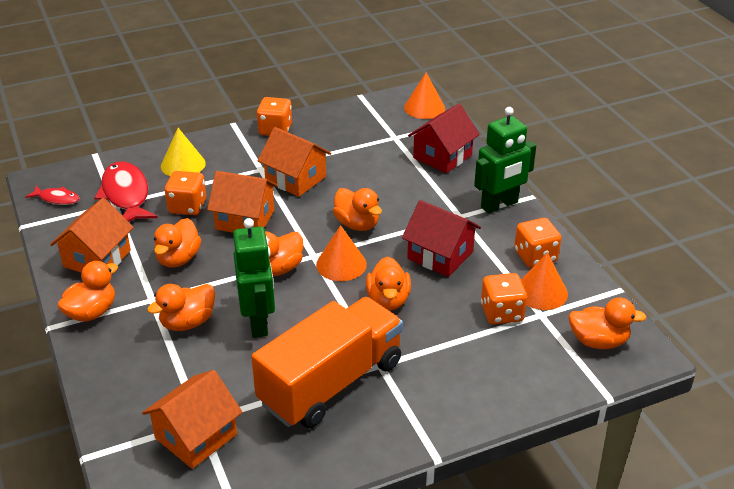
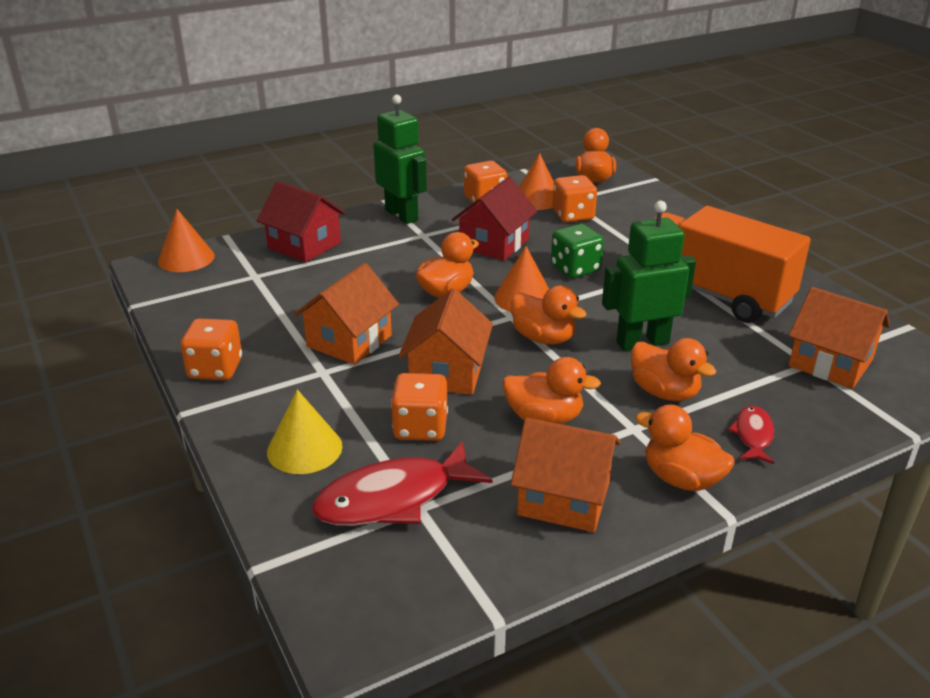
camera: 95 degrees left, 5 degrees down
red fish [25,186,79,205] -> red fish moved to [728,406,775,464]
orange duck [366,257,411,311] -> green dice [551,224,604,278]

